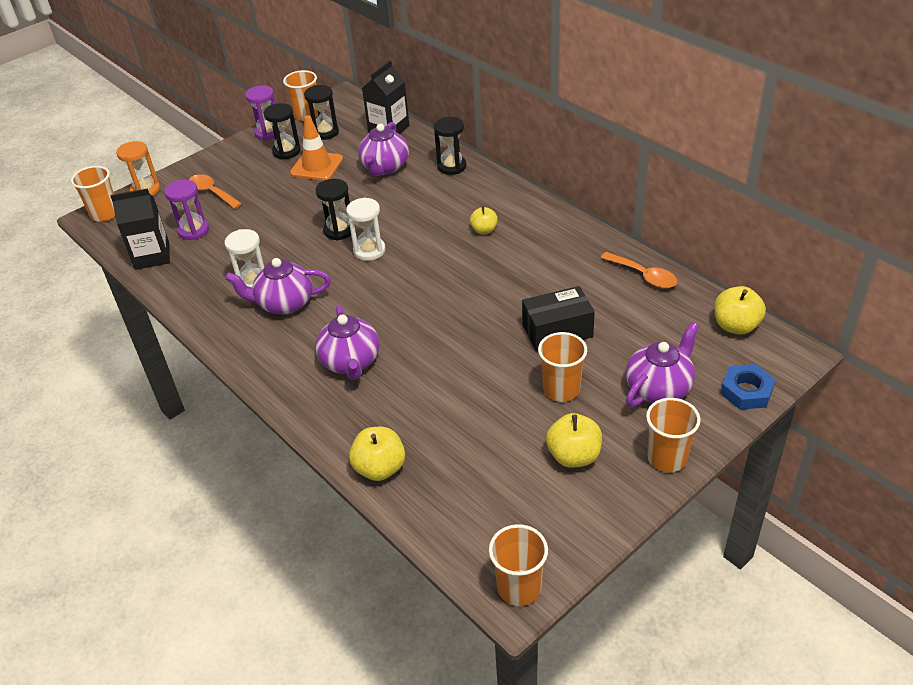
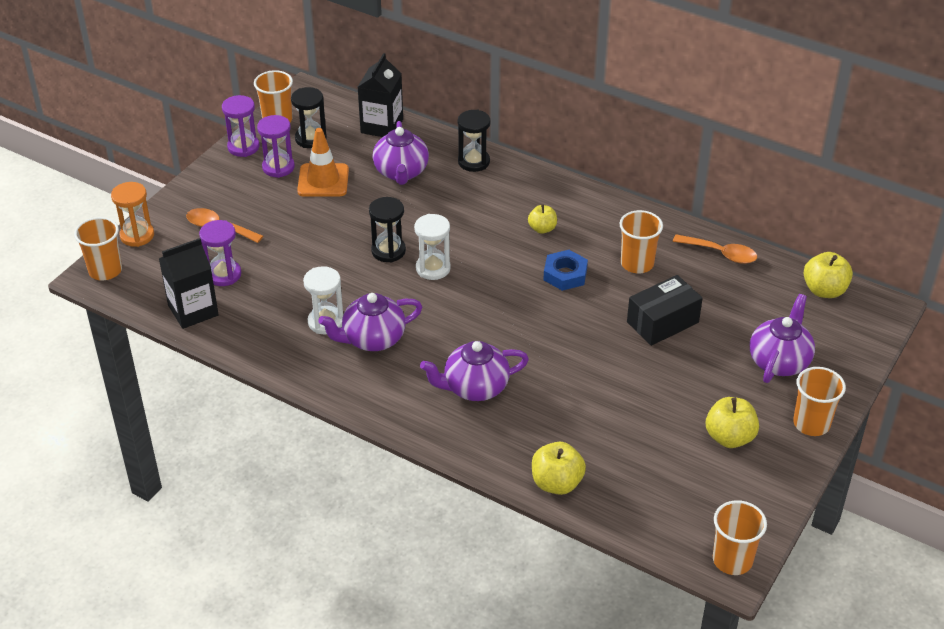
camera: 20 degrees left, 0 degrees up
black hourglass [264,103,301,160] -> purple hourglass [257,115,295,178]
purple teapot [315,305,379,380] -> purple teapot turned 105 degrees clockwise [420,341,529,401]
orange cup [538,332,587,402] -> orange cup moved to [619,210,663,273]
blue nut [720,364,776,410] -> blue nut moved to [543,250,588,291]

